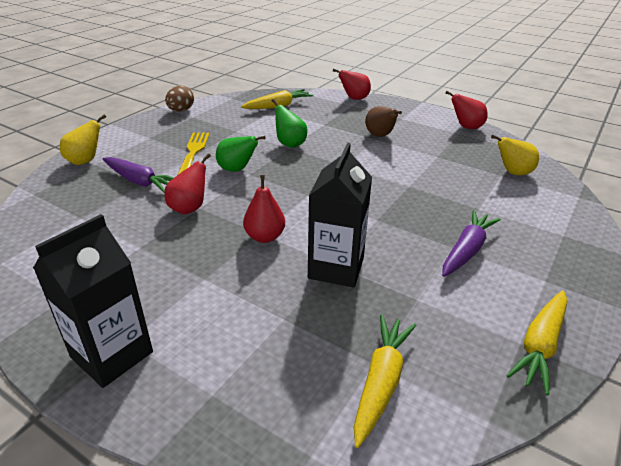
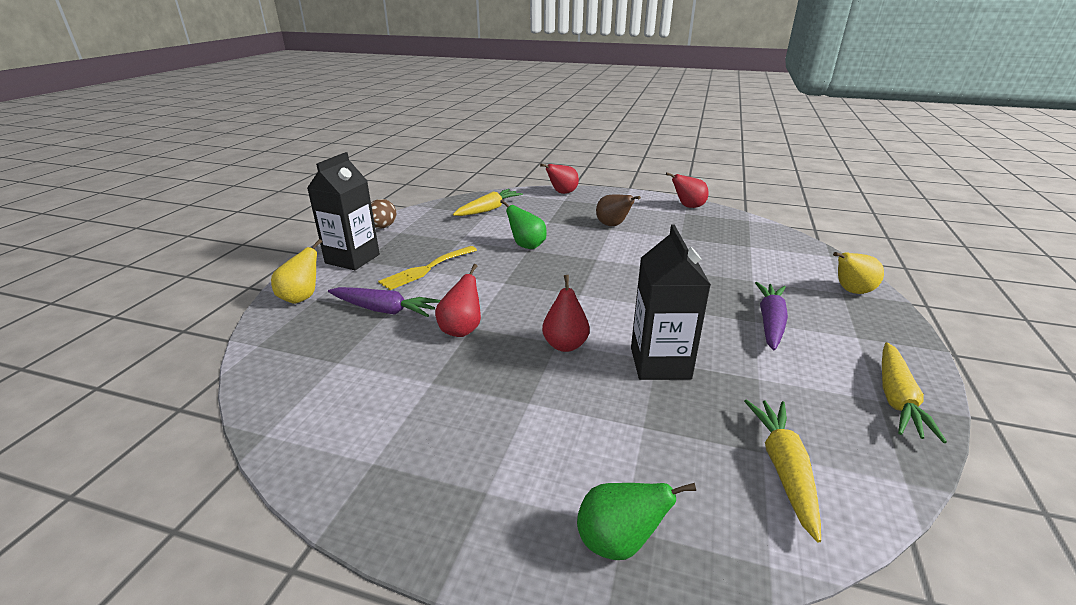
camera: 15 degrees left, 5 degrees down
black carton [33,214,153,388] -> black carton moved to [307,152,380,270]
yellow fork [178,132,210,175] -> yellow fork turned 120 degrees counterclockwise [378,246,477,290]
green pear [216,136,266,172] -> green pear moved to [577,483,696,560]
yellow pear [491,135,539,175] -> yellow pear moved to [833,252,884,294]

